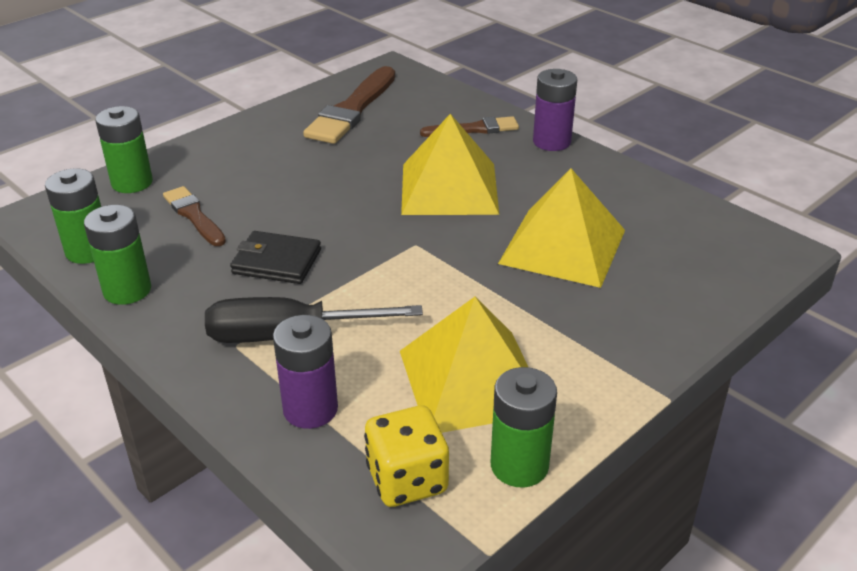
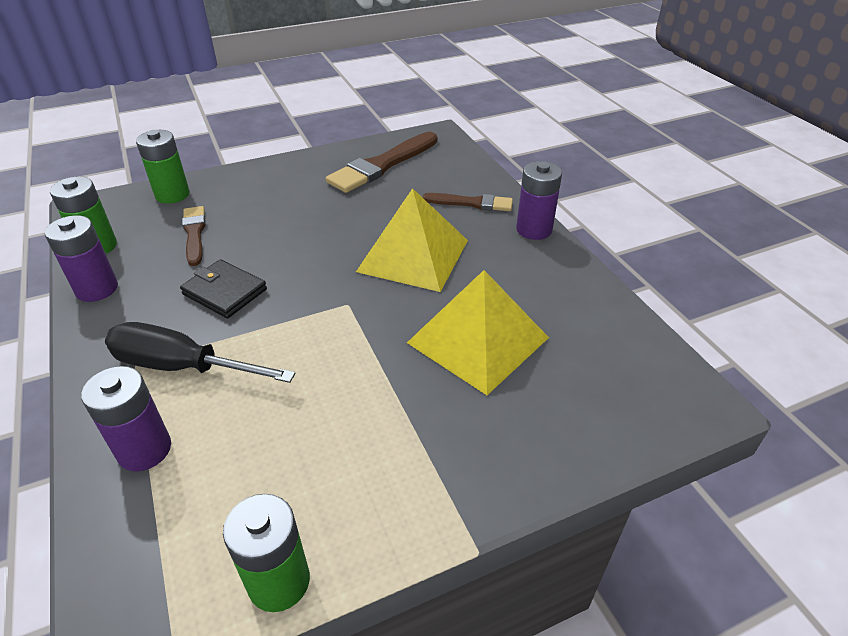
camera: 20 degrees right, 5 degrees up
green battery [84,205,151,305] -> purple battery [45,215,118,302]
yellow dice [364,405,449,507] -> none
yellow pyramid [400,297,528,433] -> none

